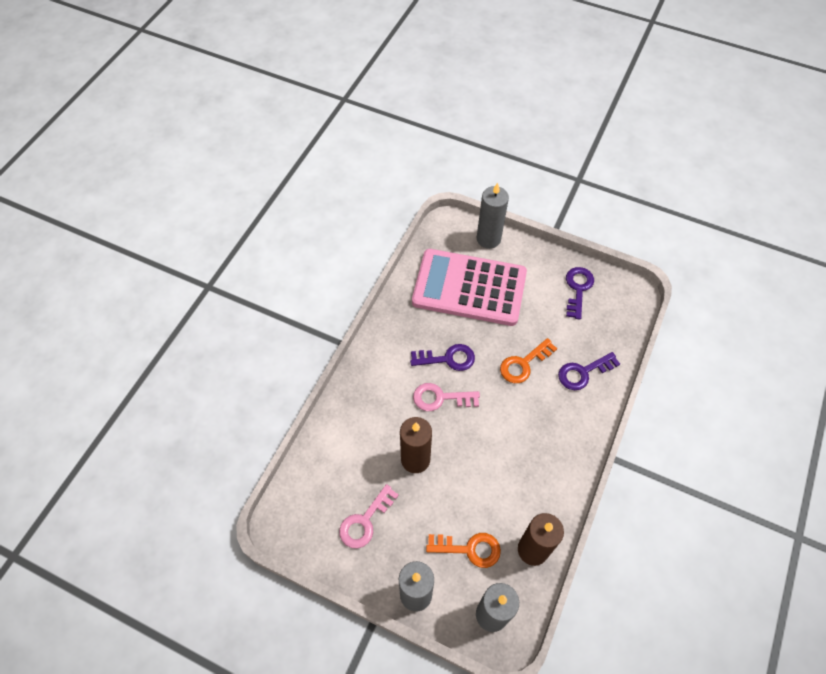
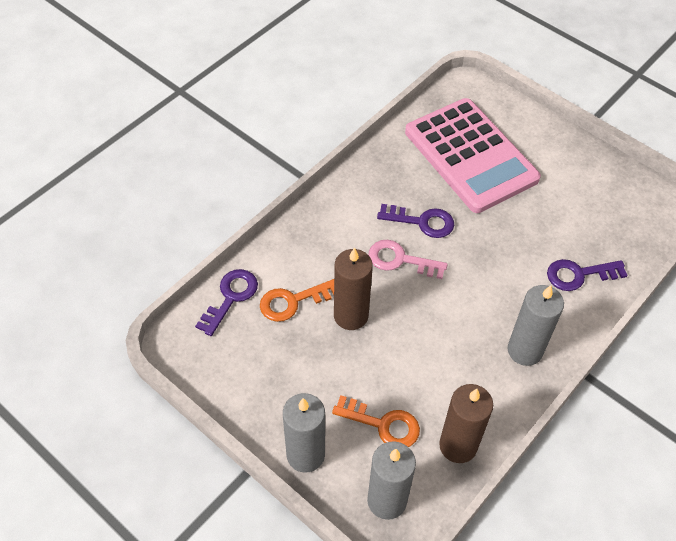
camera: 15 degrees right, 5 degrees down
pink key [339,484,399,549] -> none
pink calculator [412,249,527,326] -> pink calculator turned 150 degrees counterclockwise [405,98,541,213]
grey candle [477,183,509,249] -> grey candle moved to [508,285,564,366]
orange key [500,338,557,383] -> orange key moved to [260,279,334,322]
purple key [566,267,594,320] -> purple key moved to [195,269,258,336]

